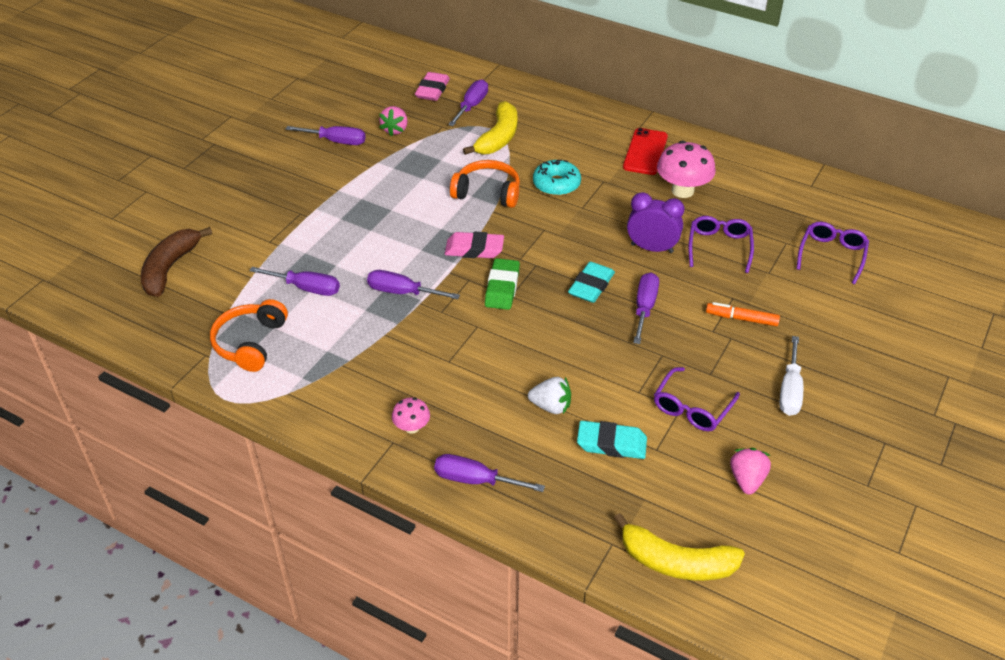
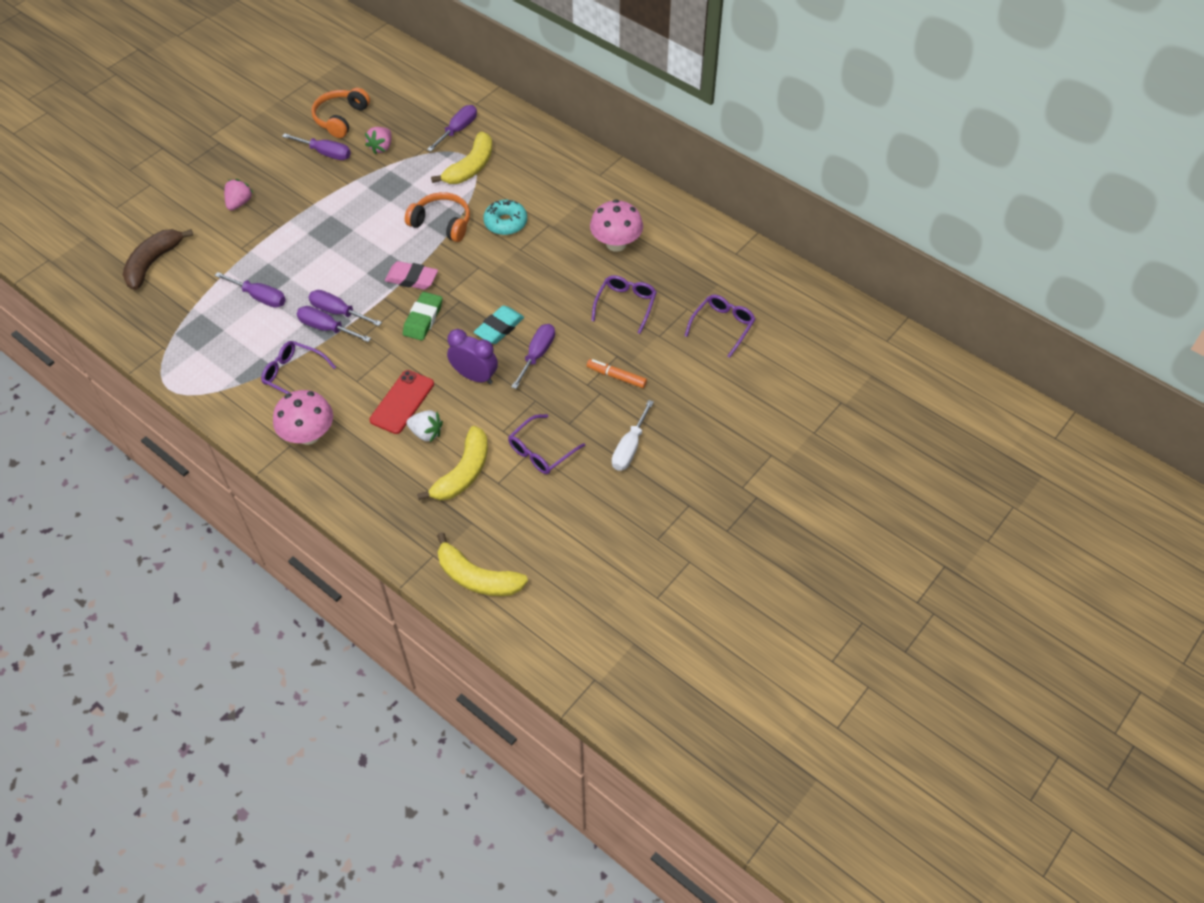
camera: 10 degrees right, 10 degrees up
orange headphones [210,299,288,372] -> orange headphones moved to [311,88,370,138]
pink mushroom [392,398,430,434] -> pink mushroom [273,390,333,445], size x1.87
pink eraser [415,72,450,101] -> none
purple screwdriver [434,454,545,492] -> purple screwdriver moved to [297,306,371,342]
turquoise eraser [577,421,647,459] -> yellow banana [417,426,488,500]
red phone [623,128,668,175] -> red phone moved to [370,370,434,434]
purple clock [627,192,684,253] -> purple clock moved to [447,329,498,384]
pink strawberry [730,448,771,495] -> pink strawberry moved to [224,179,253,211]
none -> purple glasses [261,341,336,394]

